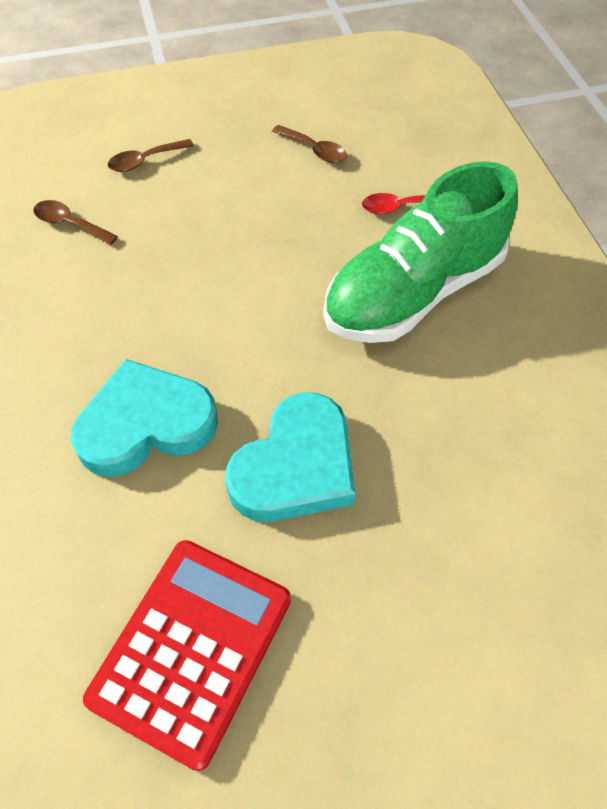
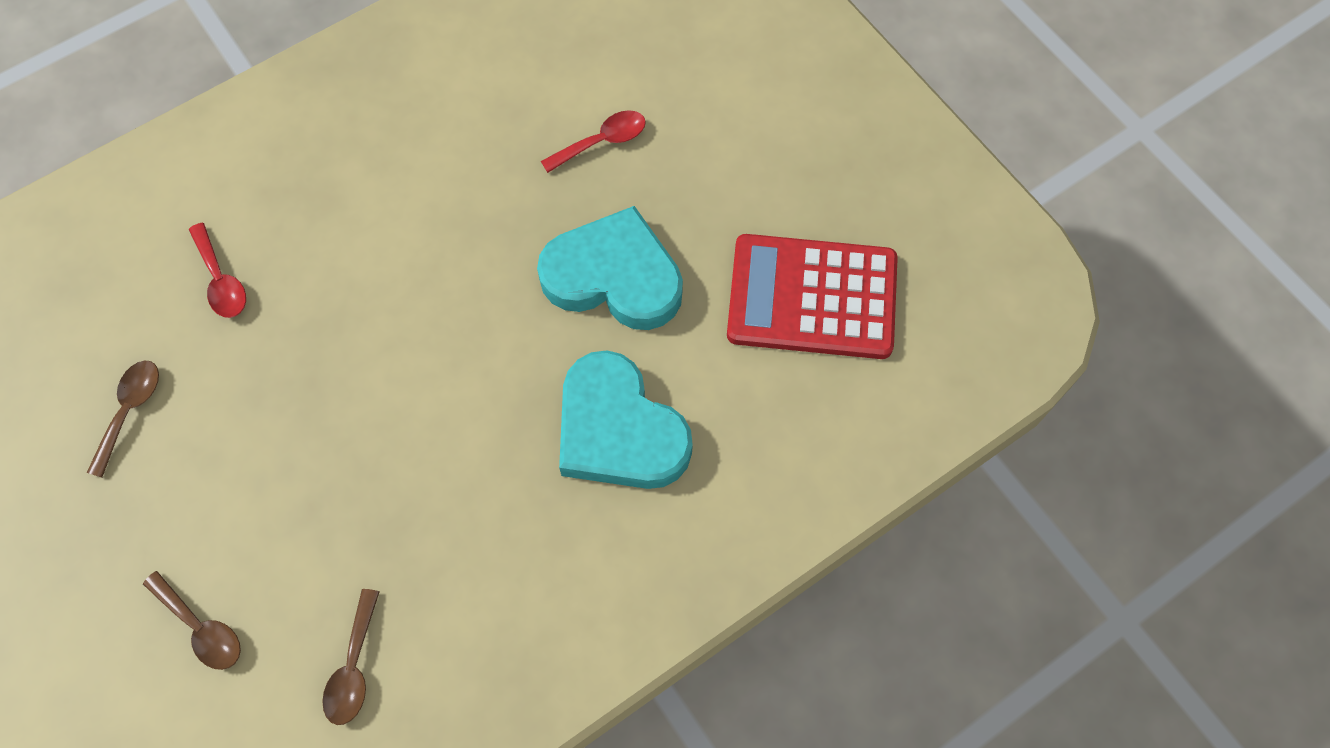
camera: 110 degrees left, 10 degrees up
green shoe [323,161,518,343] -> none
none -> red spoon [541,110,646,173]

